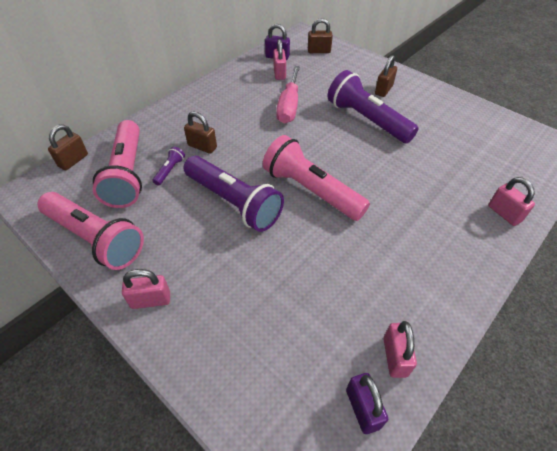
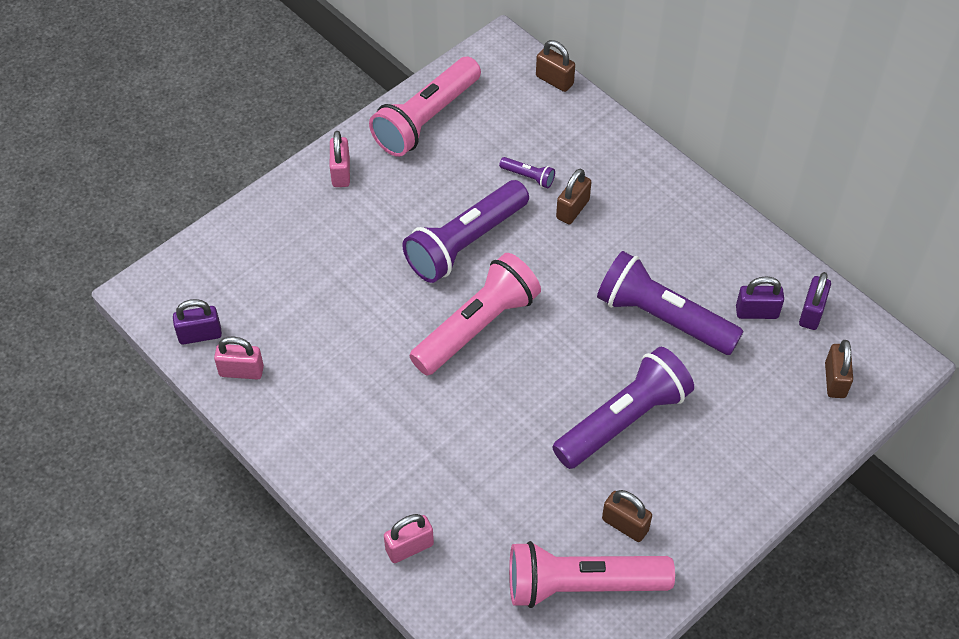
camera: 95 degrees right, 5 degrees up
pink flashlight [93,120,142,208] -> pink flashlight moved to [509,541,675,608]
pink padlock [273,39,286,80] -> purple padlock [736,276,784,319]
pink screwdriver [276,66,300,124] -> purple flashlight [597,251,744,355]
brown padlock [375,55,397,97] -> brown padlock moved to [602,490,652,542]

